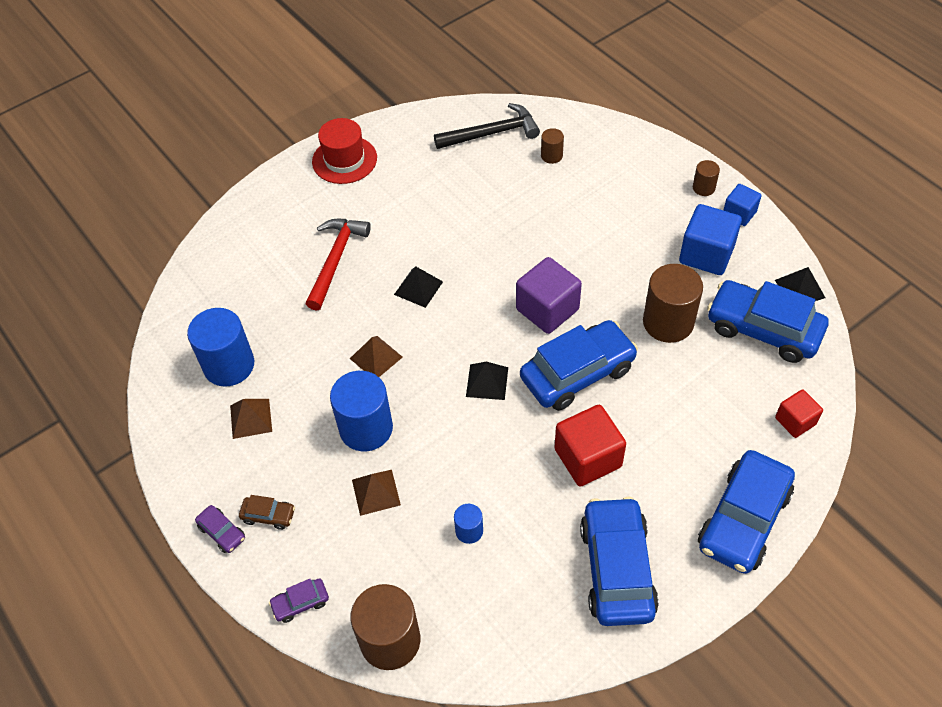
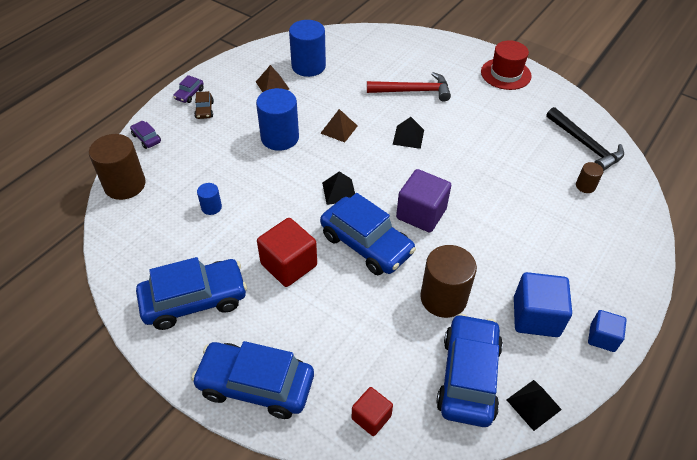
camera: 70 degrees right, 5 degrees down
brown pyramid [352,470,401,516] -> none
brown cylinder [693,160,720,196] -> none

